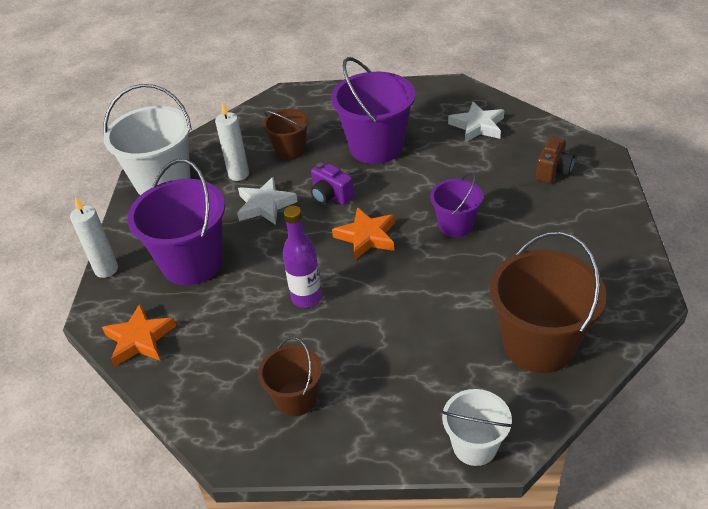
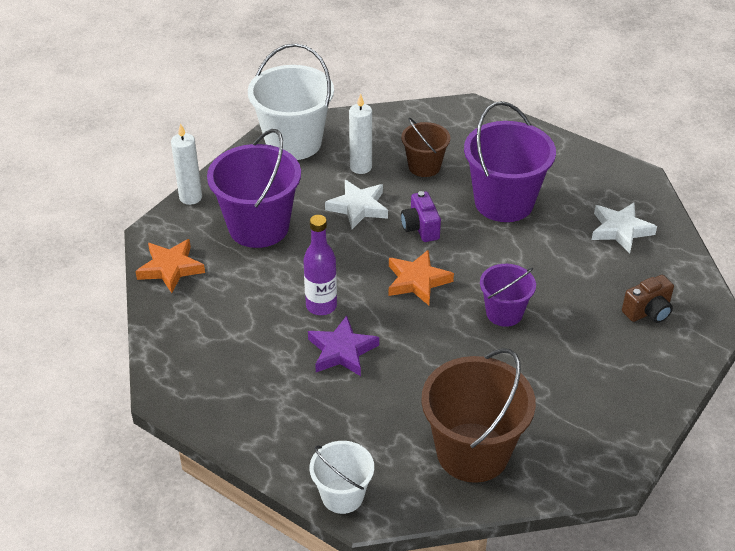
camera: 30 degrees right, 0 degrees up
brown bucket [258,337,322,416] -> none
none -> purple star [308,315,379,376]

